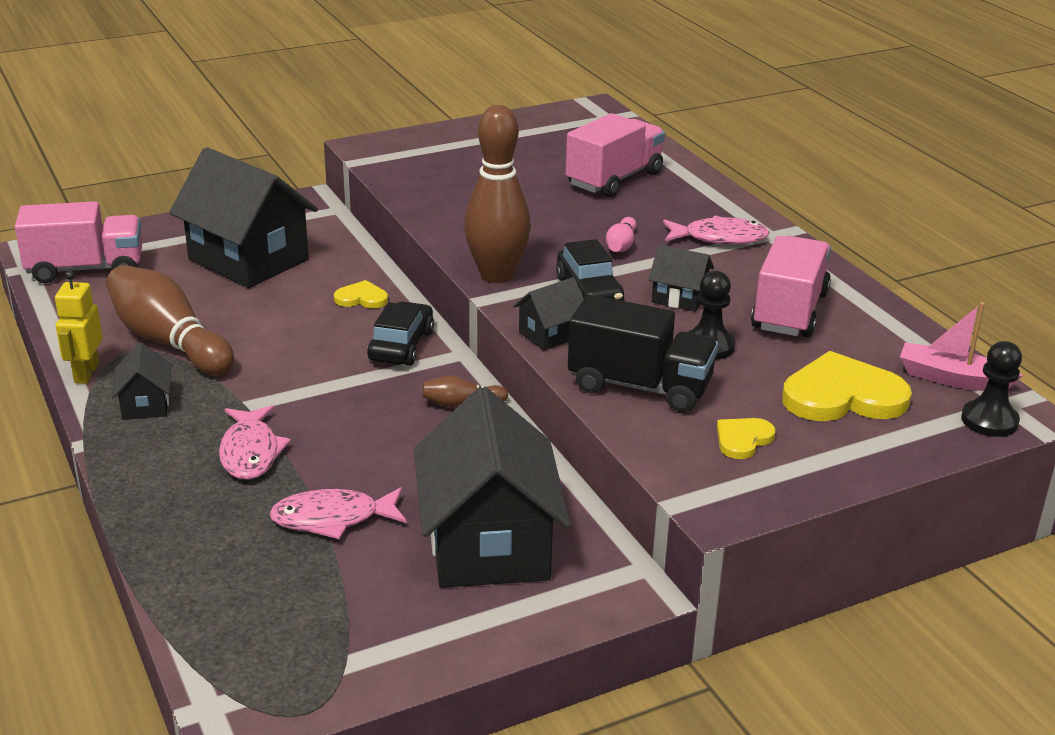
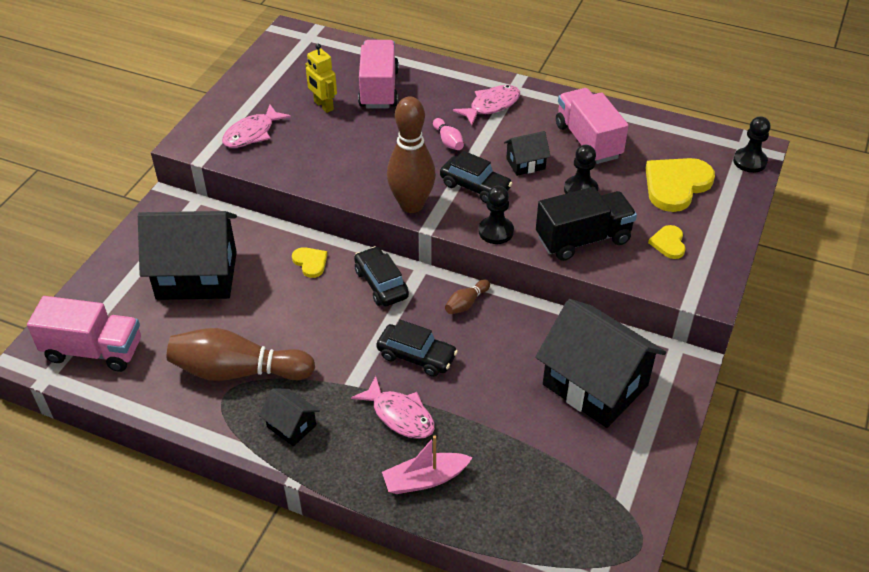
camera: 40 degrees left, 15 degrees up
pink truck [15,201,142,283] -> pink truck turned 60 degrees clockwise [27,296,141,372]
yellow robot [55,271,103,384] -> yellow robot moved to [305,44,337,113]
pink fish [269,487,407,539] -> pink fish moved to [222,105,291,148]
yellow heart [334,280,388,308] -> yellow heart turned 90 degrees clockwise [292,247,328,278]
black house [513,277,584,350] -> black pawn [479,186,514,244]
pink boat [900,302,1023,391] -> pink boat moved to [382,436,473,494]
none -> black car [376,320,458,377]

